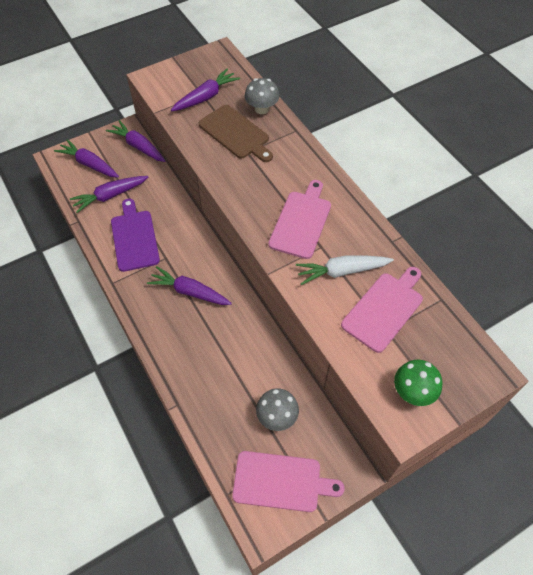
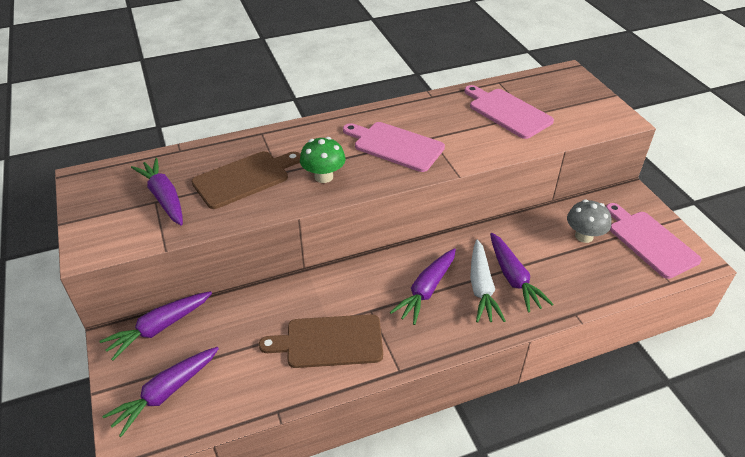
camera: 80 degrees left, 15 degrees down
purple carrot [70,176,148,213] -> purple carrot moved to [490,233,553,313]
purple cutting board [111,199,160,272] -> brown cutting board [259,314,383,368]
pink cutting board [232,451,345,512] -> pink cutting board turned 45 degrees counterclockwise [606,203,702,279]
grey mushroom [245,78,279,114] -> none
white carrot [296,256,394,285] -> white carrot moved to [470,239,505,323]
green mushroom [394,360,442,406] -> green mushroom moved to [300,137,346,183]

